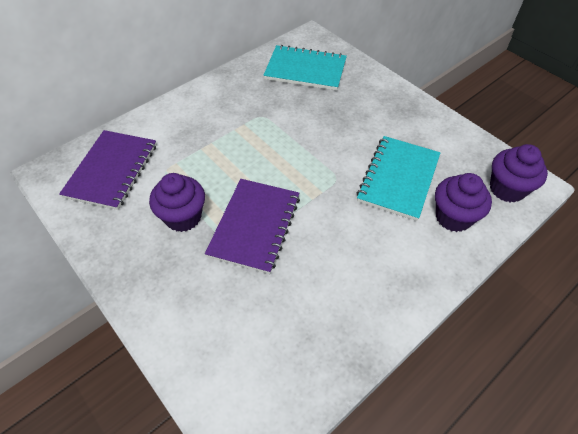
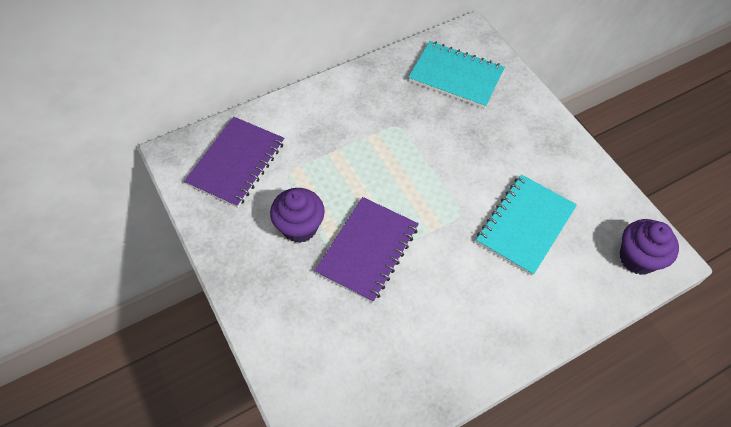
camera: 10 degrees right, 5 degrees up
purple cupcake [435,173,492,232] -> none

